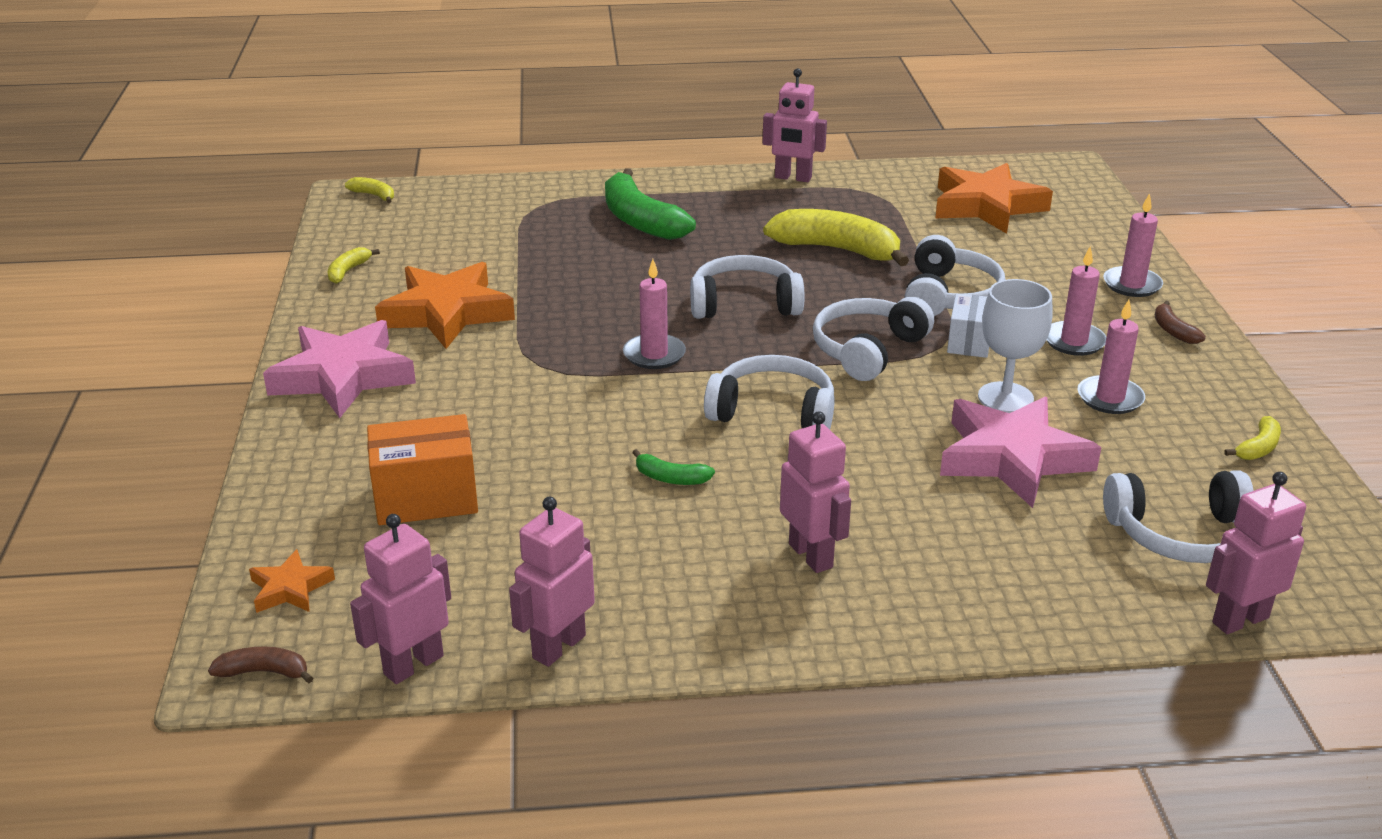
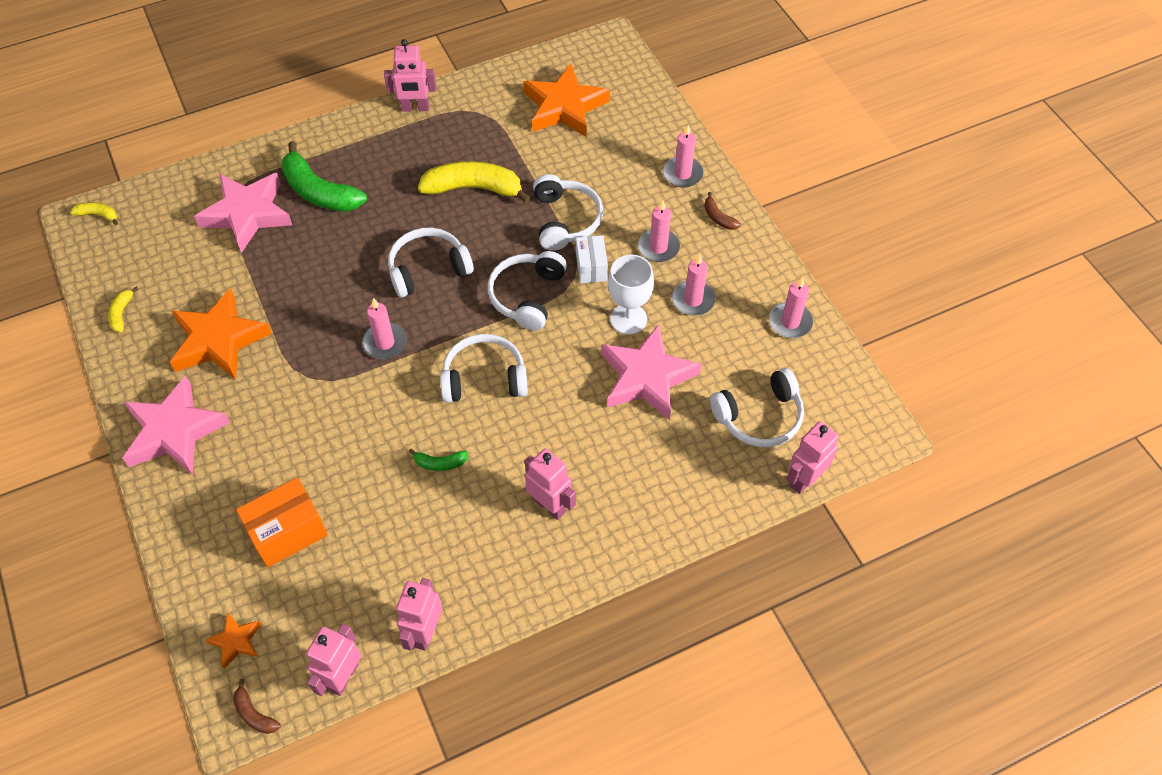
camera: 20 degrees left, 25 degrees up
brown banana [208,646,313,683] -> brown banana turned 120 degrees counterclockwise [233,679,281,734]
yellow banana [1224,416,1281,460] -> pink candle [769,277,813,338]
none -> pink star [194,173,292,253]

